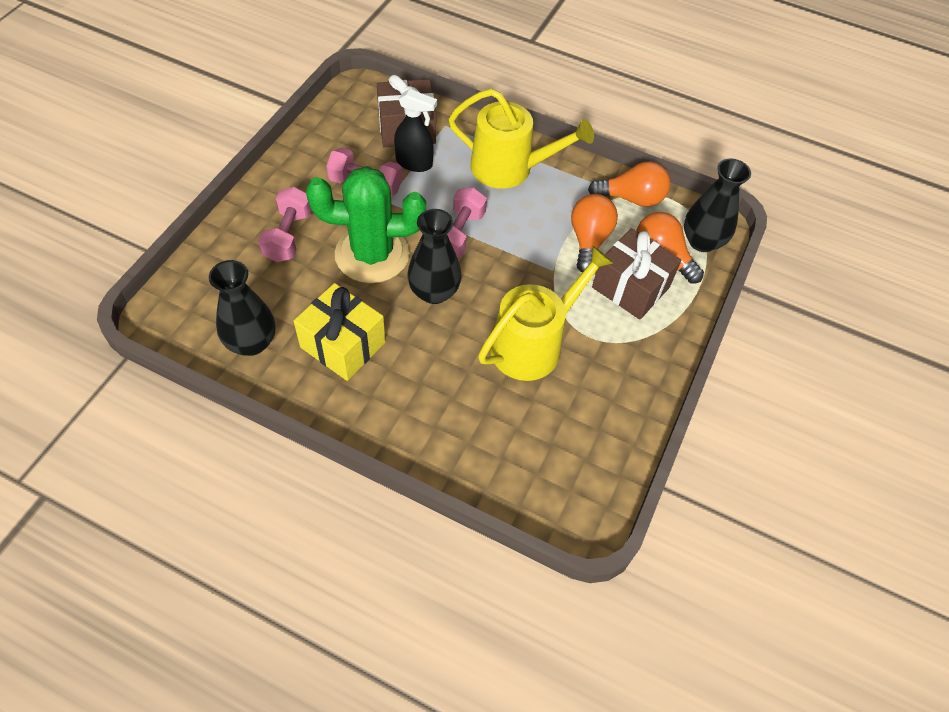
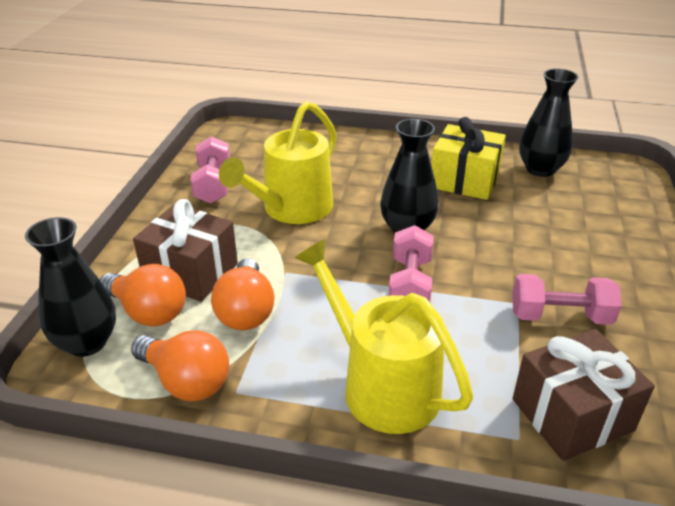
camera: 170 degrees right, 20 degrees down
pink dumbbell [258,187,312,262] -> pink dumbbell moved to [190,136,230,204]
green cactus [306,166,426,283] -> none
black spray bottle [394,89,437,172] -> none
yellow watering can [449,89,594,189] -> yellow watering can turned 45 degrees clockwise [295,239,473,434]
orange light bulb [588,161,670,207] -> orange light bulb turned 135 degrees counterclockwise [131,330,229,401]

